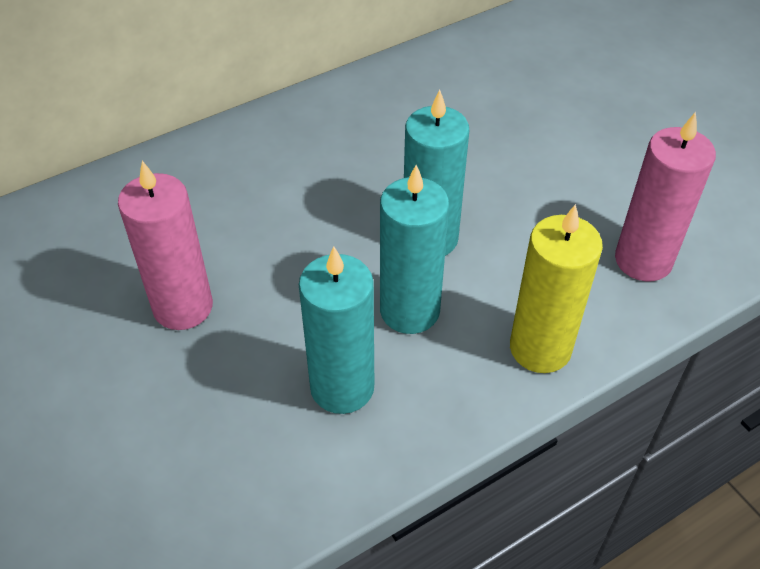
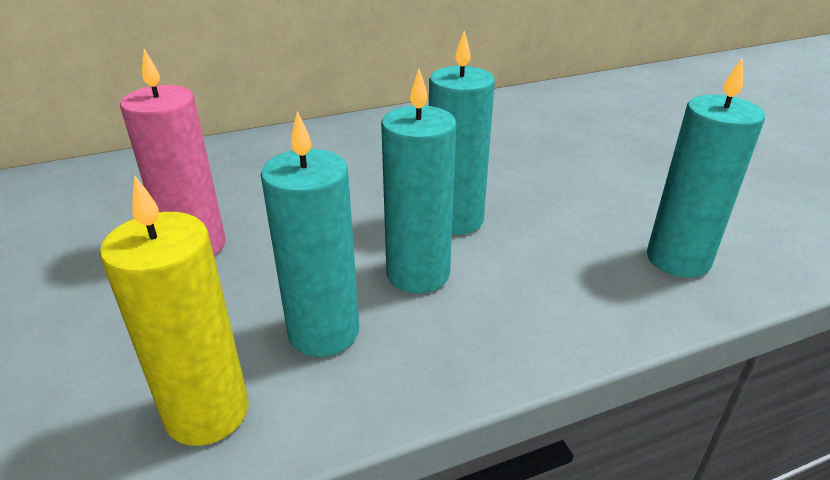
camera: 10 degrees right, 15 degrees down
yellow candle [510,204,603,373] -> yellow candle moved to [100,175,248,446]
pink candle [615,112,716,281] -> turquoise candle [647,58,765,278]

